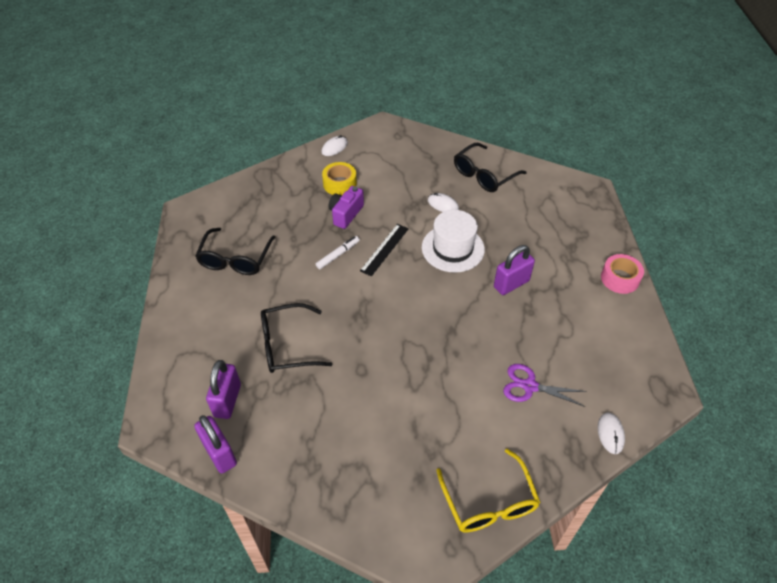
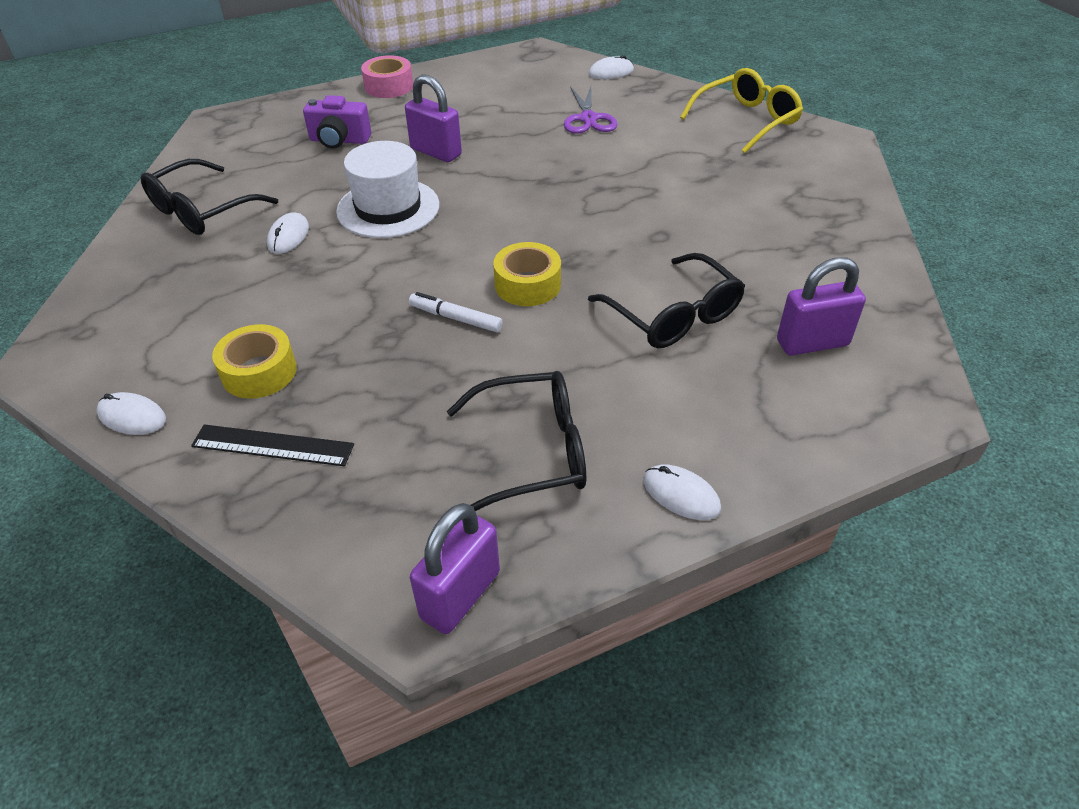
camera: 110 degrees left, 5 degrees down
purple padlock [194,415,237,474] -> purple padlock moved to [410,503,500,634]
purple camera [329,186,364,229] -> purple camera moved to [303,95,371,148]
black ruler [360,224,409,277] -> black ruler moved to [191,424,354,466]
black glasses [454,143,527,192] -> black glasses turned 105 degrees clockwise [141,159,278,235]
none -> yellow tape [493,242,561,306]
none -> white mouse [643,465,721,520]

